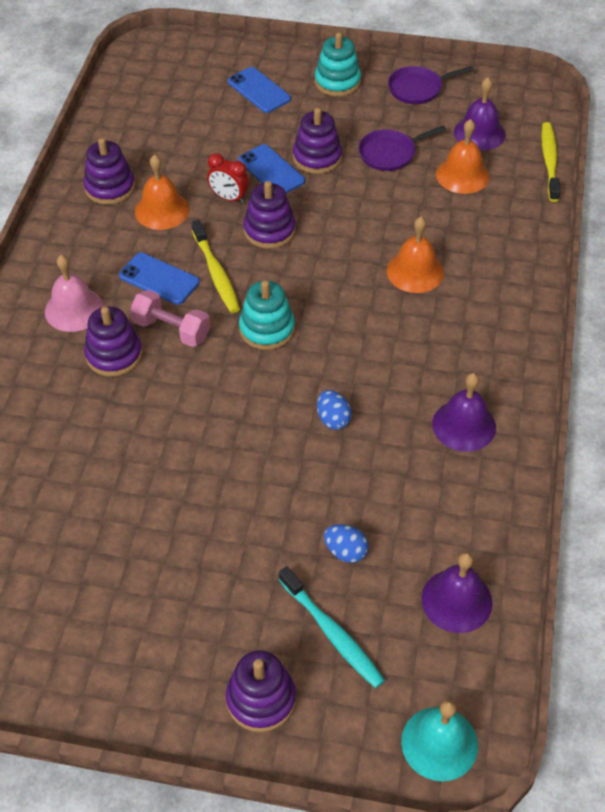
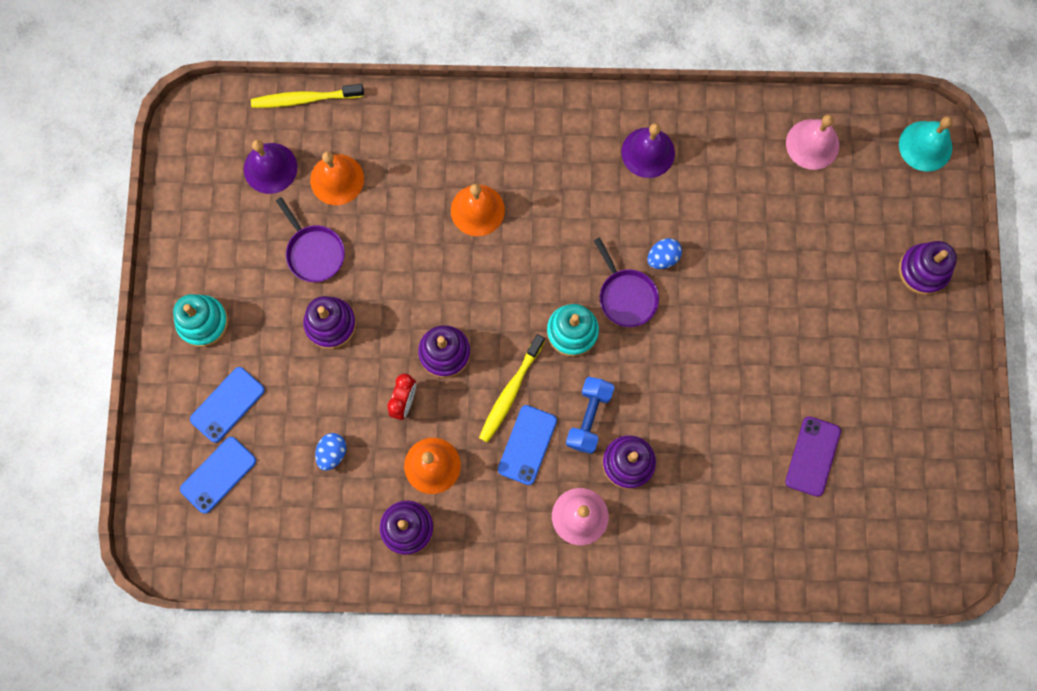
camera: 100 degrees left, 25 degrees up
pink dumbbell [130,290,210,347] -> blue dumbbell [566,377,614,454]
yellow toothbrush [191,220,240,313] -> yellow toothbrush turned 150 degrees clockwise [479,334,545,443]
blue phone [238,144,305,194] -> blue phone moved to [180,437,256,514]
turquoise toothbrush [279,566,385,688] -> none
blue egg [324,524,369,563] -> blue egg moved to [315,433,346,471]
purple pan [388,66,474,104] -> purple pan moved to [594,237,659,327]
purple bell [421,552,493,633] -> pink bell [786,115,839,170]
none -> purple phone [785,416,841,497]

